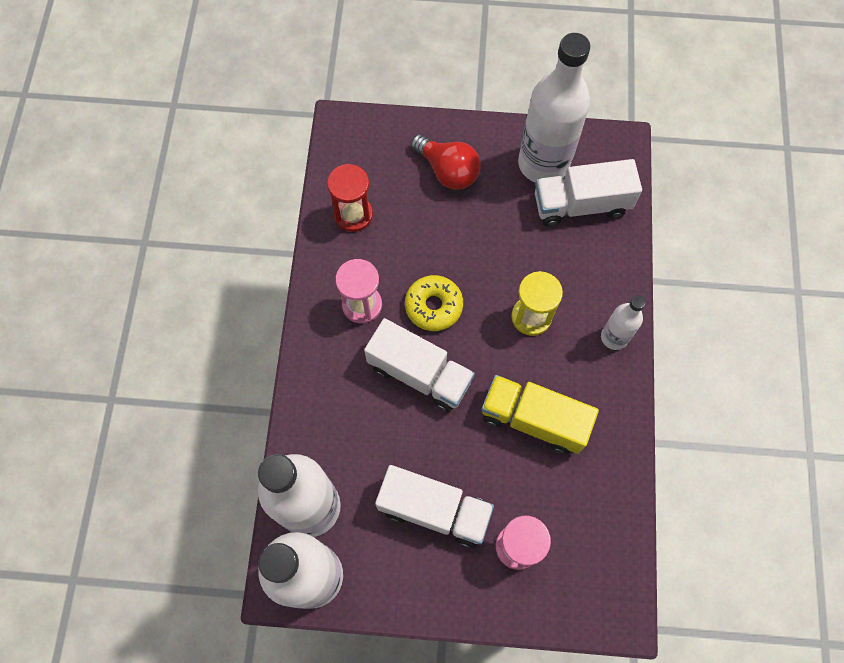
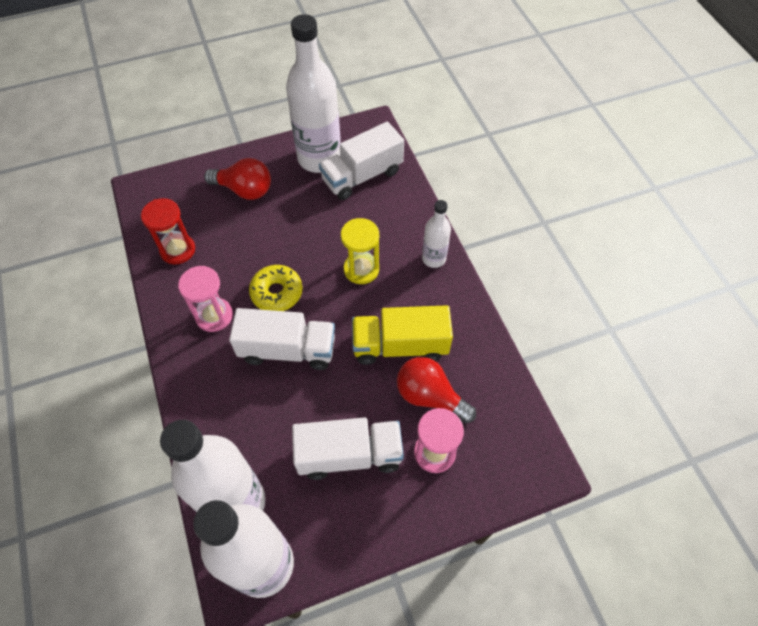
camera: 25 degrees left, 10 degrees down
none -> red light bulb [397,357,476,423]

